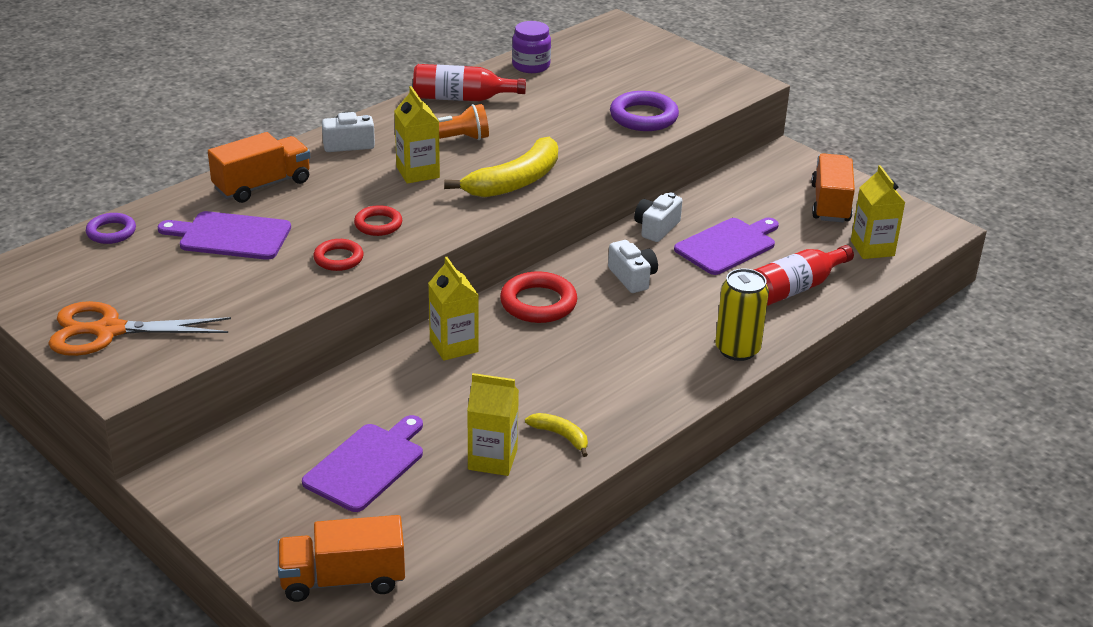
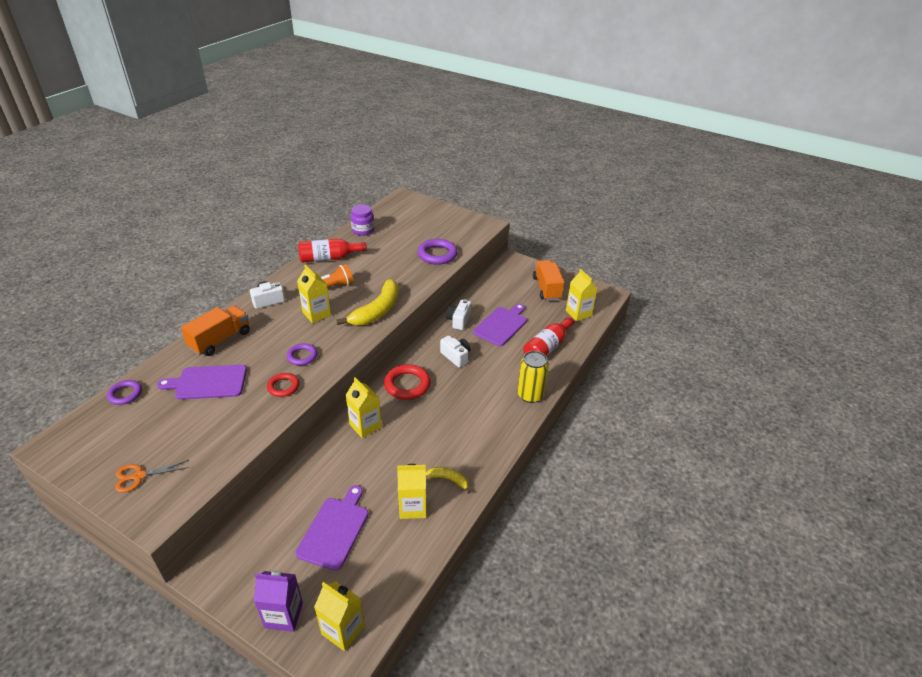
camera: 15 degrees left, 5 degrees up
orange scissors [48,301,231,356] -> orange scissors [115,460,189,492], size x0.58
orange truck [278,515,405,602] -> yellow carton [314,582,365,651]
red ring [354,205,402,236] -> purple ring [287,343,317,366]
none -> purple carton [254,570,303,632]

